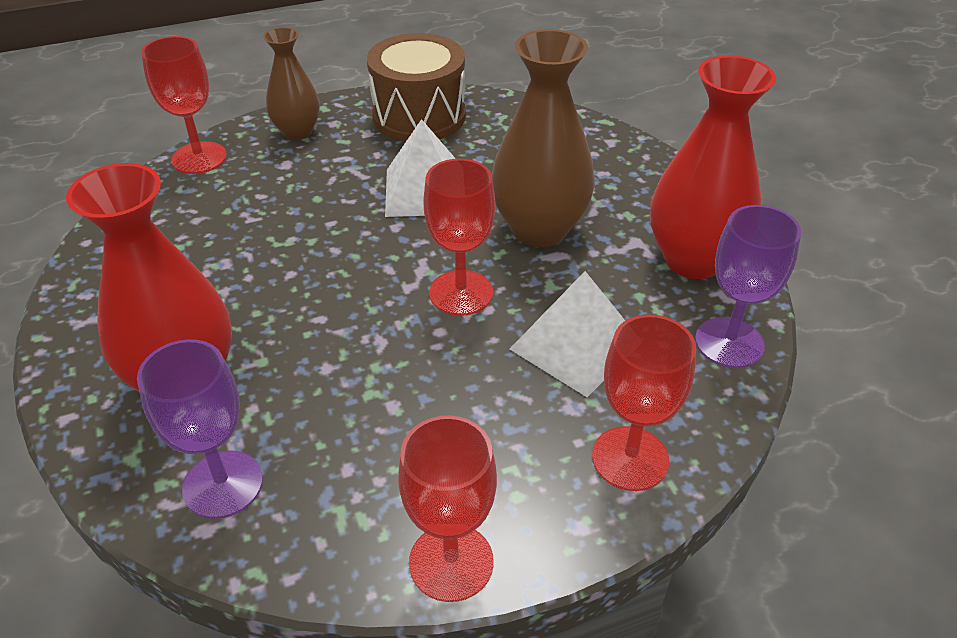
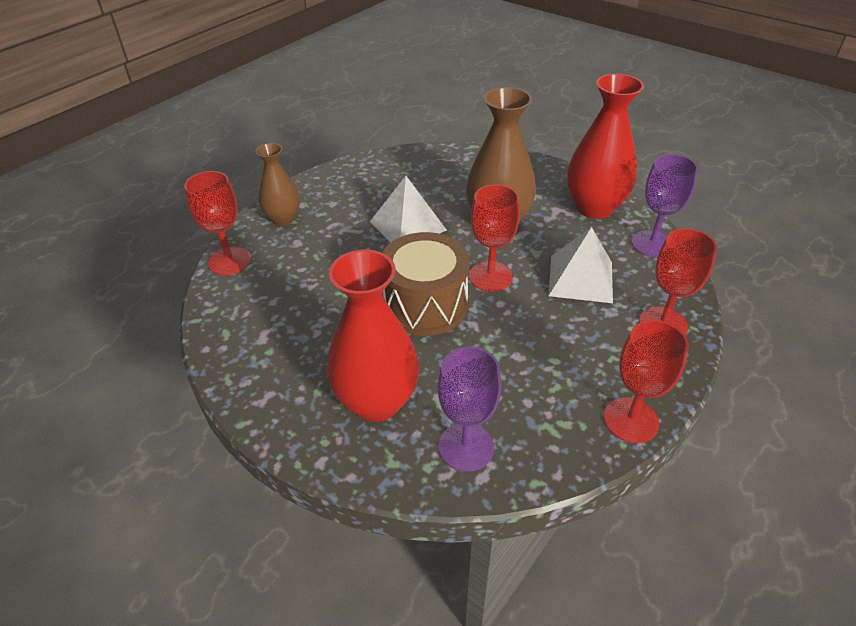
camera: 30 degrees left, 0 degrees up
brown drum [367,33,466,142] -> brown drum moved to [382,232,470,336]

